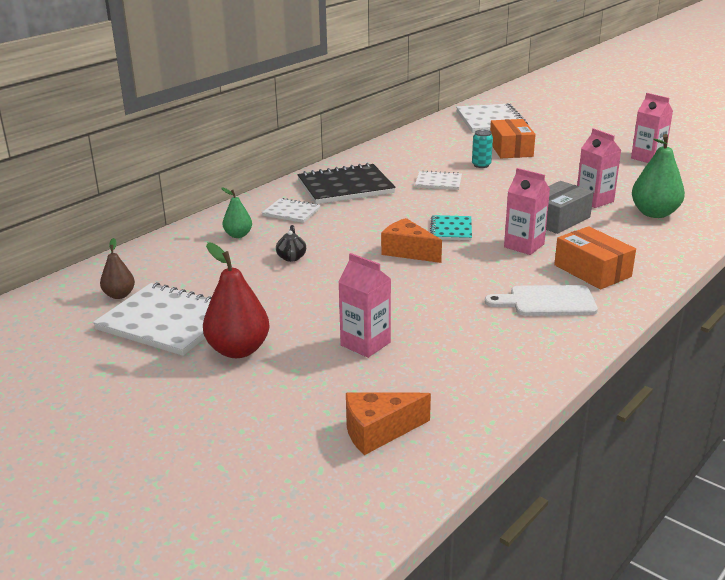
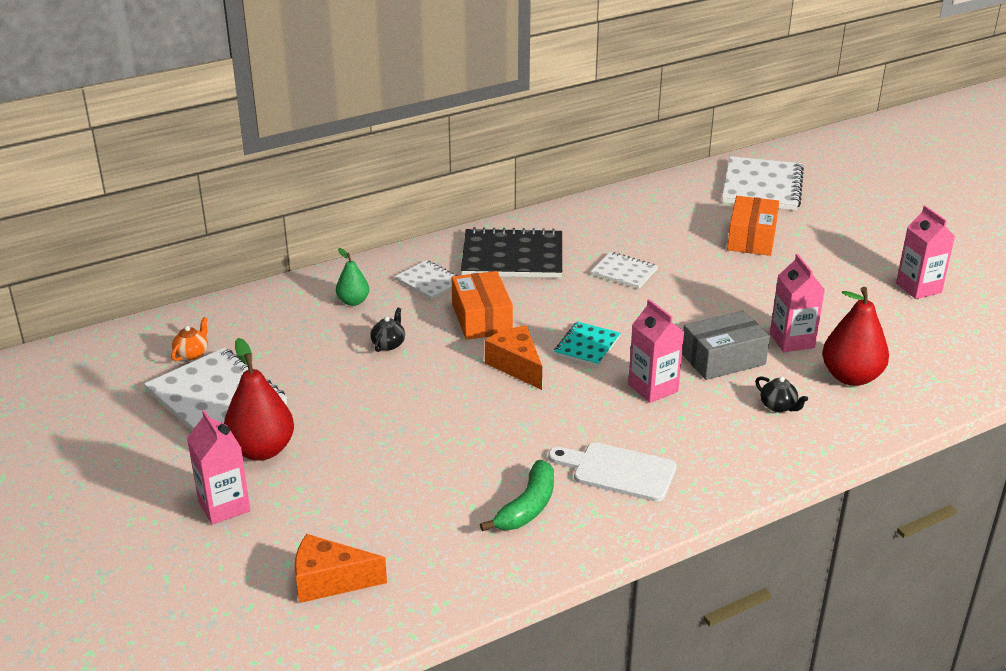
camera: 20 degrees right, 5 degrees up
brown pear [100,238,135,299] -> orange teapot [171,317,208,361]
pink carton [338,253,391,358] -> pink carton moved to [187,410,250,525]
turquoise can [472,130,493,168] -> none
orange box [554,226,636,289] -> orange box moved to [452,271,513,340]
green pear [632,134,685,218] -> red pear [822,287,889,386]
none -> green banana [480,460,554,531]
none -> black teapot [755,376,808,412]

